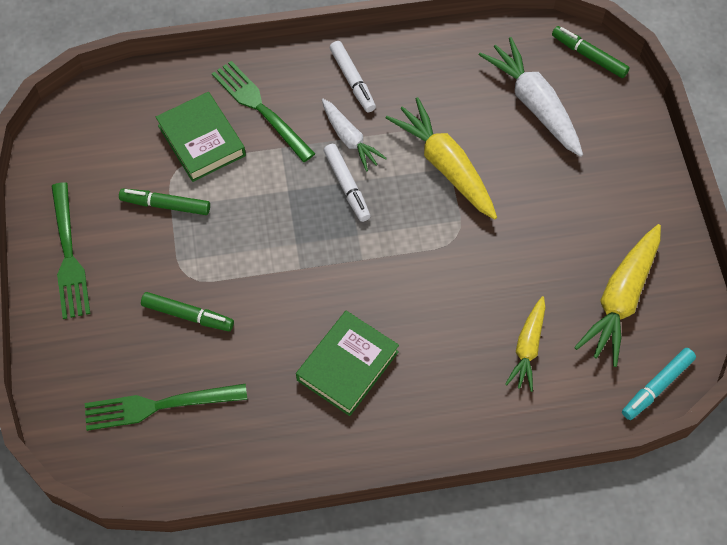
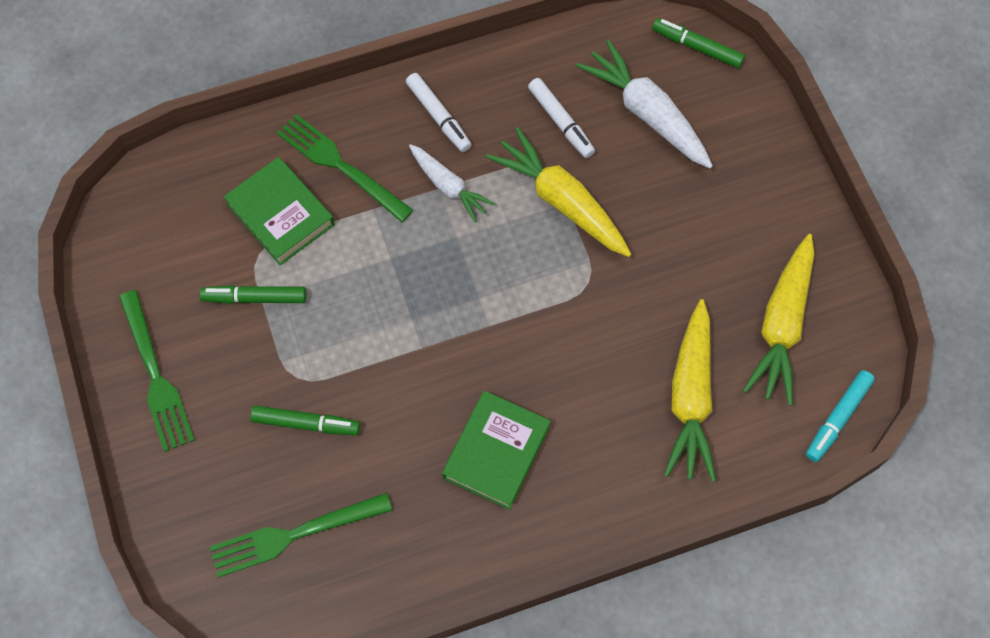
camera: 10 degrees left, 5 degrees up
white marker [324,144,370,222] -> white marker moved to [528,78,595,158]
yellow carrot [505,296,546,392] -> yellow carrot [664,299,716,482], size x1.63

